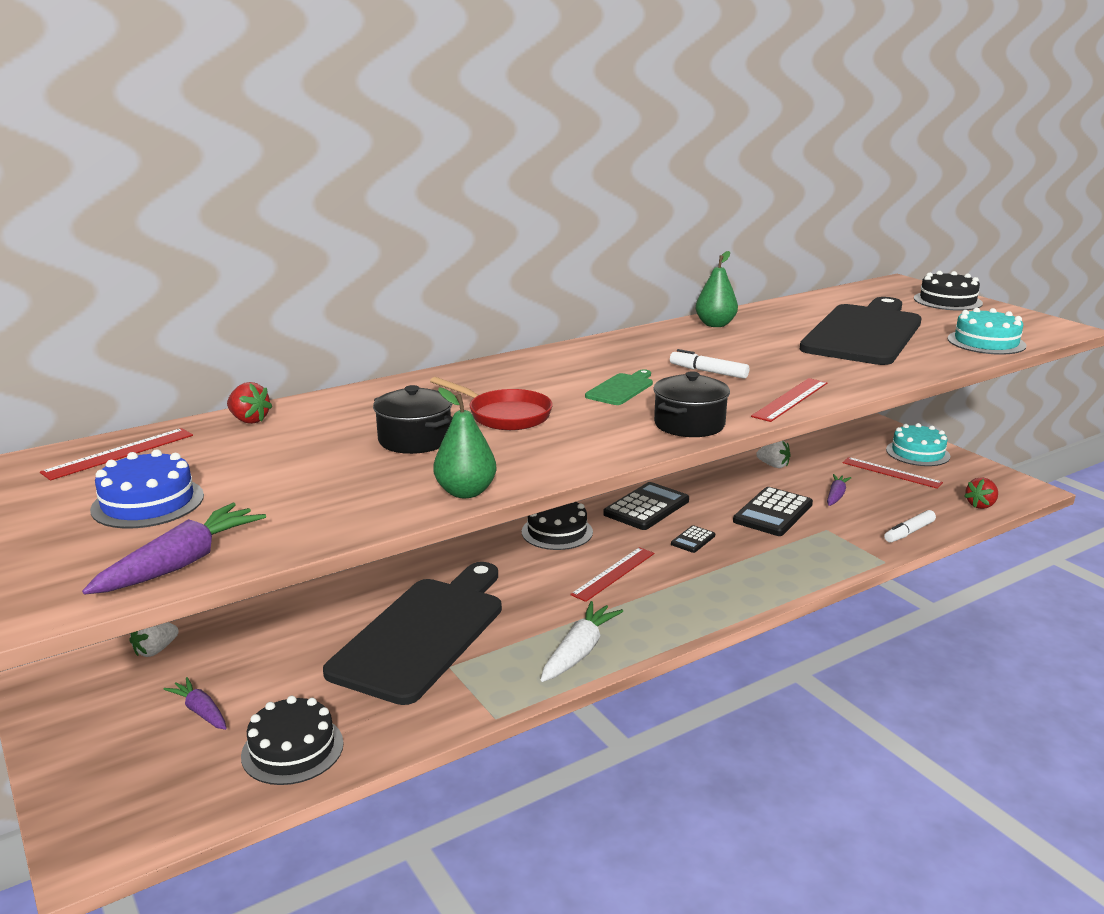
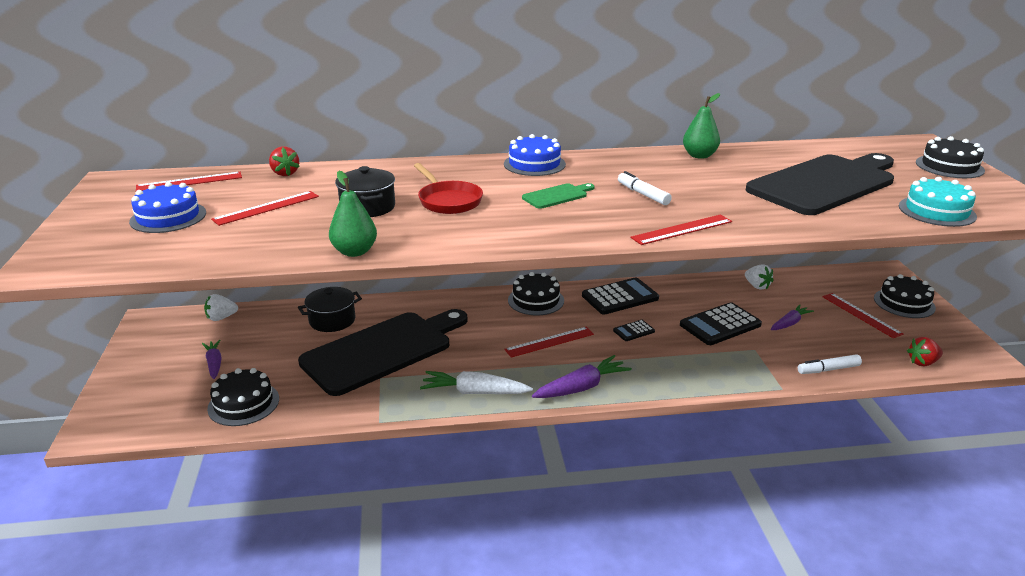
camera: 25 degrees right, 5 degrees up
purple carrot [82,503,266,595] -> purple carrot moved to [532,355,632,398]
white carrot [541,601,623,682] -> white carrot turned 135 degrees counterclockwise [420,371,533,394]
black pot [653,371,730,437] -> black pot moved to [298,287,362,332]
turquoise cake [886,423,950,466] -> black cake [874,274,936,318]
none -> red ruler [211,191,319,226]
none -> blue cake [504,134,566,176]

